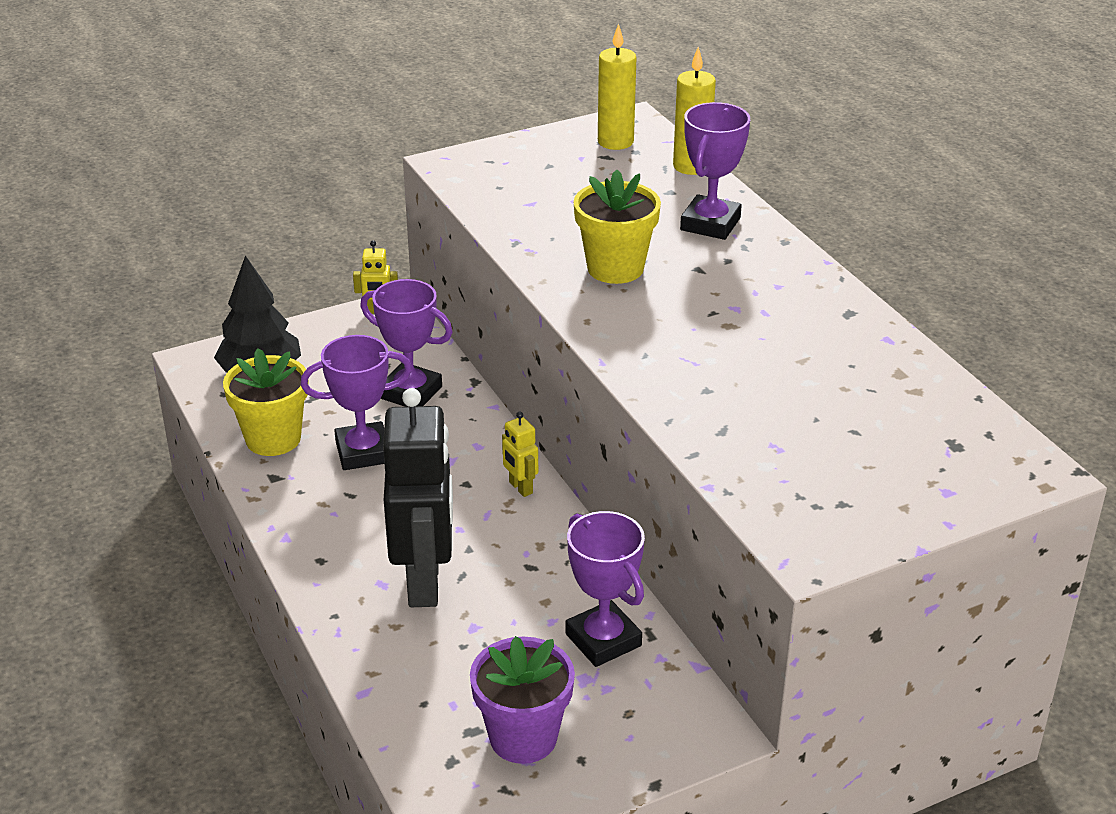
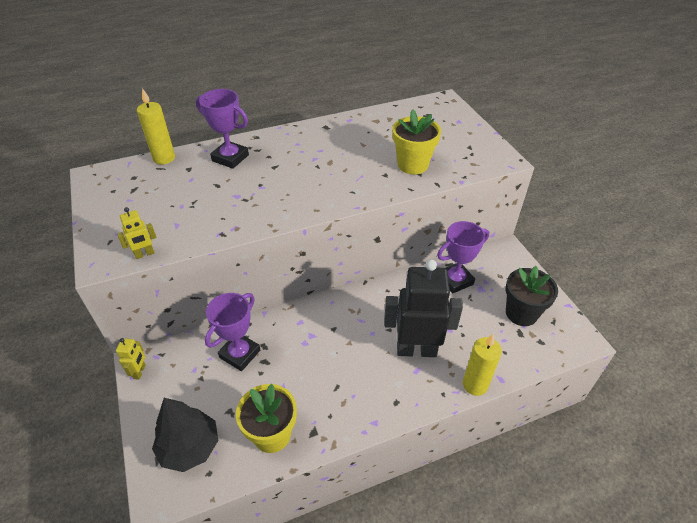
camera: 85 degrees left, 10 degrees up
purple trophy [301,335,412,470] -> none
purple flower pot [470,636,575,764] -> black flower pot [506,266,558,326]
yellow robot [502,412,538,497] -> yellow robot moved to [117,207,157,259]
yellow flower pot [573,170,661,284] -> yellow flower pot moved to [392,109,441,174]
yellow candle [598,24,636,150] -> yellow candle moved to [463,334,502,396]

